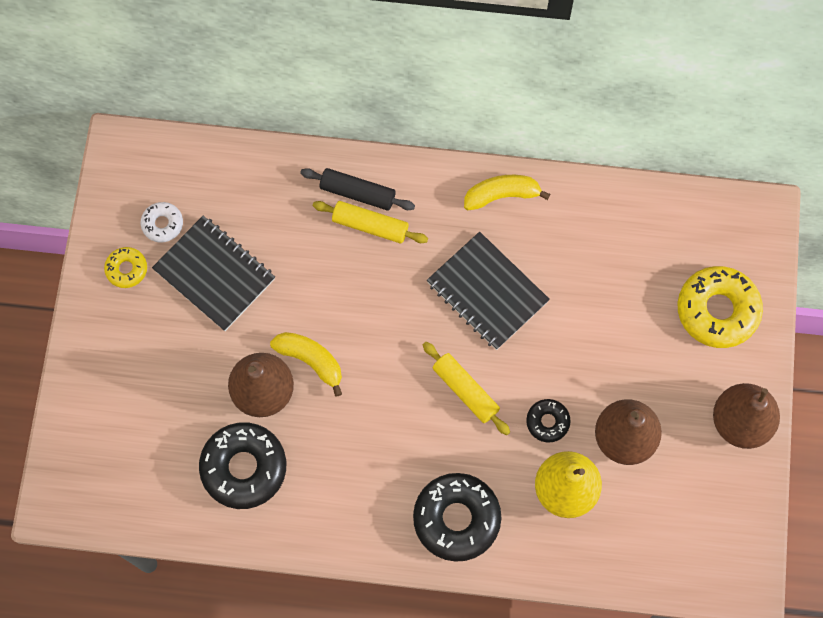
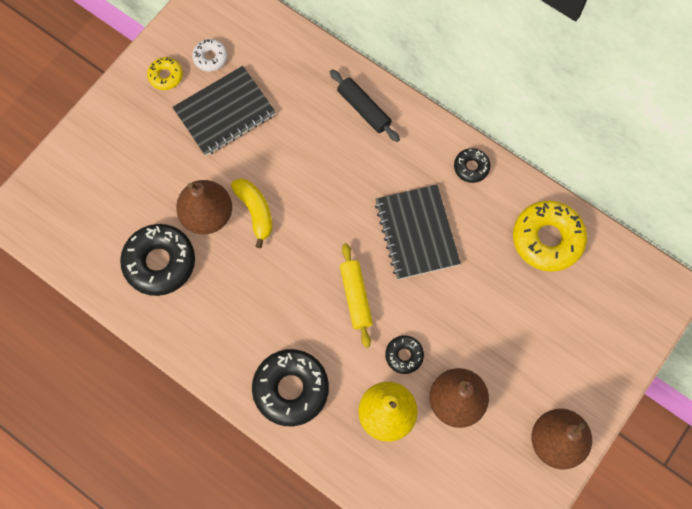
camera: 30 degrees right, 0 degrees up
black notebook [152,216,275,331] -> black notebook turned 75 degrees clockwise [173,66,276,156]
yellow rolling pin [313,201,428,244] -> none
yellow banana [464,175,550,211] -> black donut [454,148,491,183]
yellow donut [677,266,763,348] -> yellow donut moved to [513,201,587,272]

